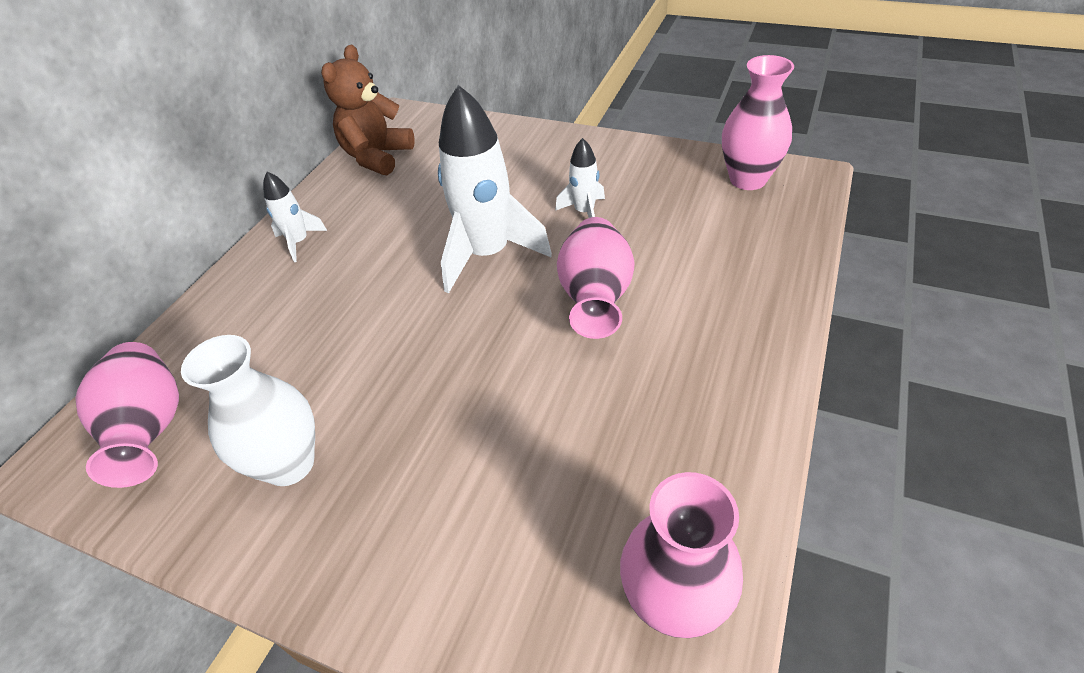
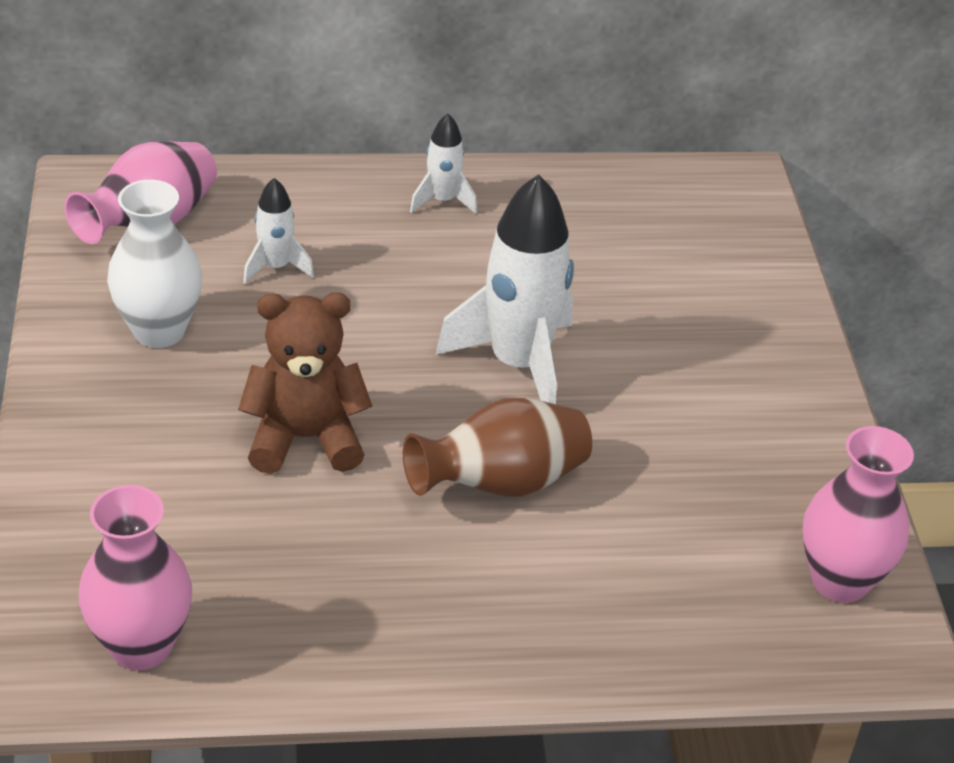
camera: 55 degrees right, 5 degrees down
brown teddy bear [321,45,415,175] -> brown teddy bear moved to [238,292,372,474]
white rocket [555,138,605,218] -> white rocket moved to [243,178,314,285]
pink vase [557,217,634,339] -> brown vase [403,398,592,497]

